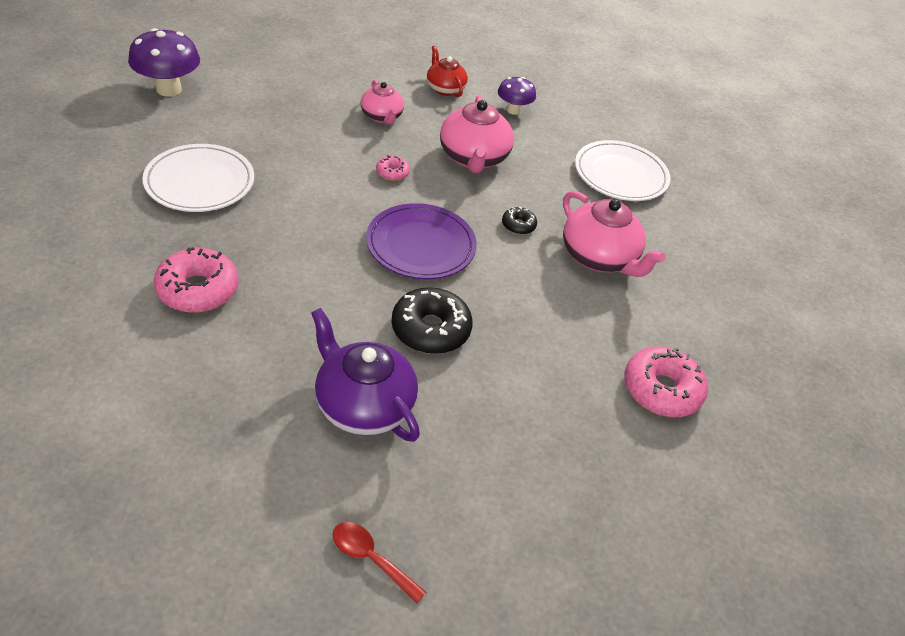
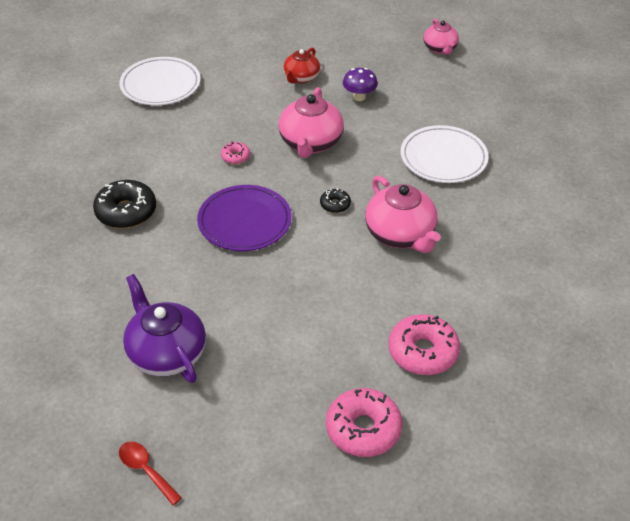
camera: 15 degrees right, 0 degrees up
purple mushroom [128,28,200,97] -> none
white plate [142,144,254,212] -> white plate moved to [119,57,201,105]
pink donut [154,247,239,313] -> pink donut moved to [326,388,402,457]
pink teapot [361,80,404,124] -> pink teapot moved to [424,19,459,55]
black donut [391,287,473,354] -> black donut moved to [93,180,156,228]
red teapot [427,46,468,97] -> red teapot turned 135 degrees counterclockwise [283,48,320,83]

